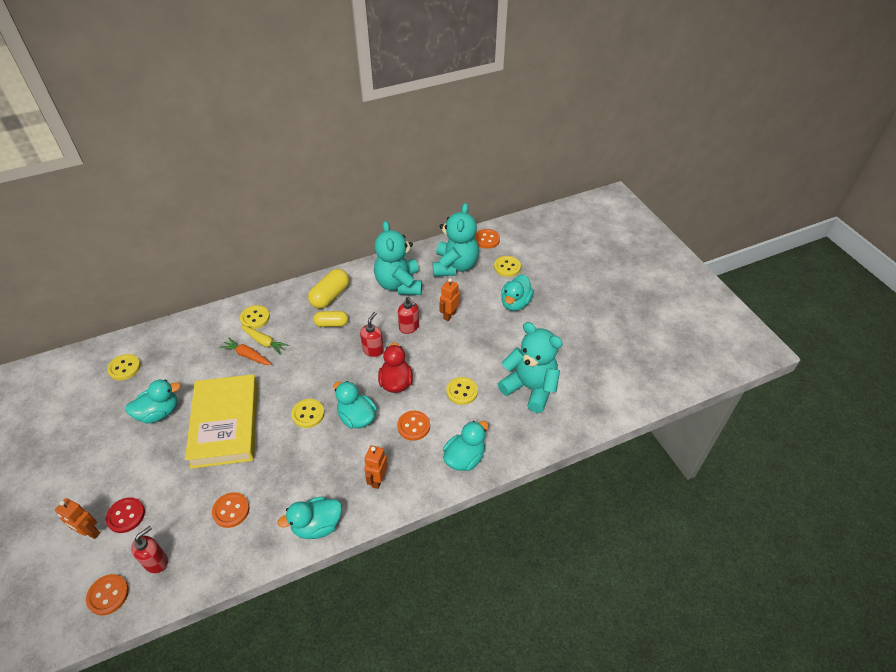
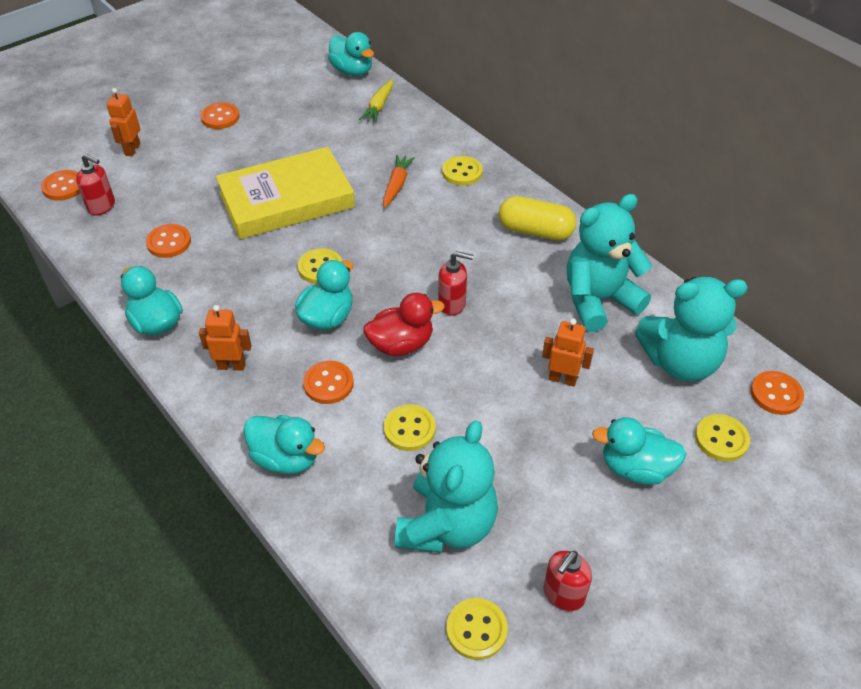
camera: 75 degrees right, 0 degrees up
red button [106,497,145,533] -> none
yellow button [107,354,141,380] -> yellow button moved to [447,598,508,660]
turquoise duck [125,380,181,424] -> turquoise duck moved to [328,32,374,76]
yellow carrot [240,326,289,355] -> yellow carrot moved to [359,79,393,123]
yellow capsule [313,311,348,327] -> none
red soap dispenser [398,297,419,334] -> red soap dispenser moved to [543,551,592,611]
none -> orange button [200,102,240,129]

